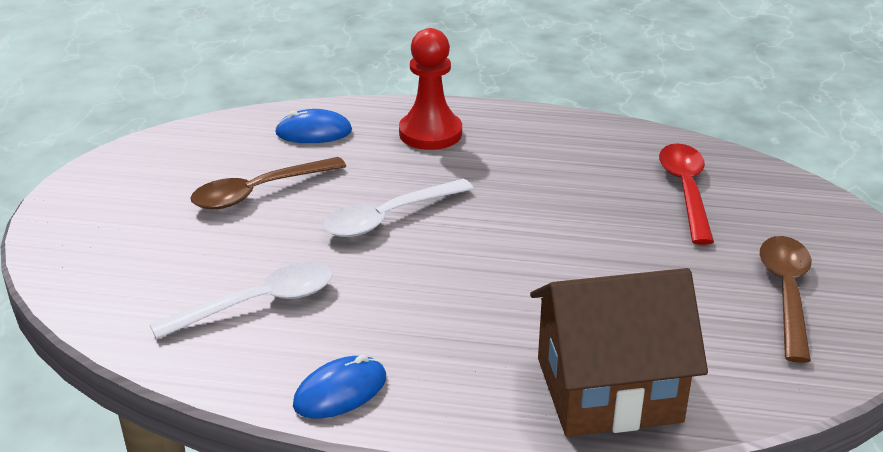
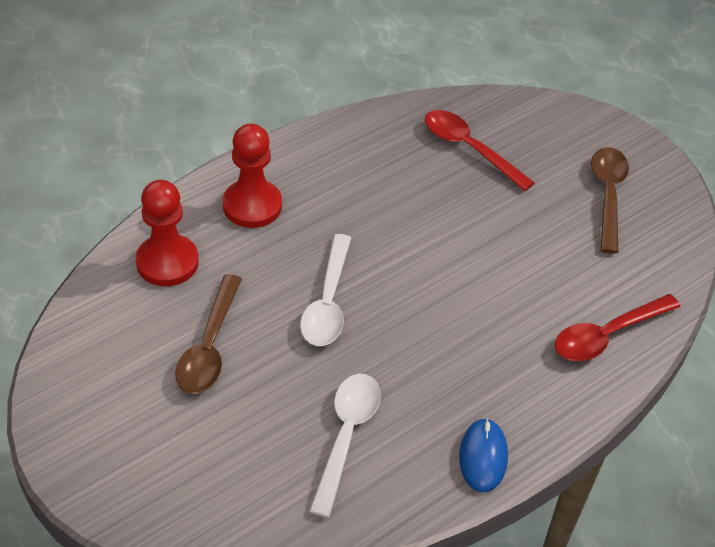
camera: 50 degrees left, 15 degrees up
blue mouse [275,109,352,143] -> red pawn [136,180,199,286]
brown house [530,268,708,437] -> red spoon [555,294,681,361]
brown spoon [760,236,811,363] -> brown spoon turned 45 degrees clockwise [591,147,629,254]

